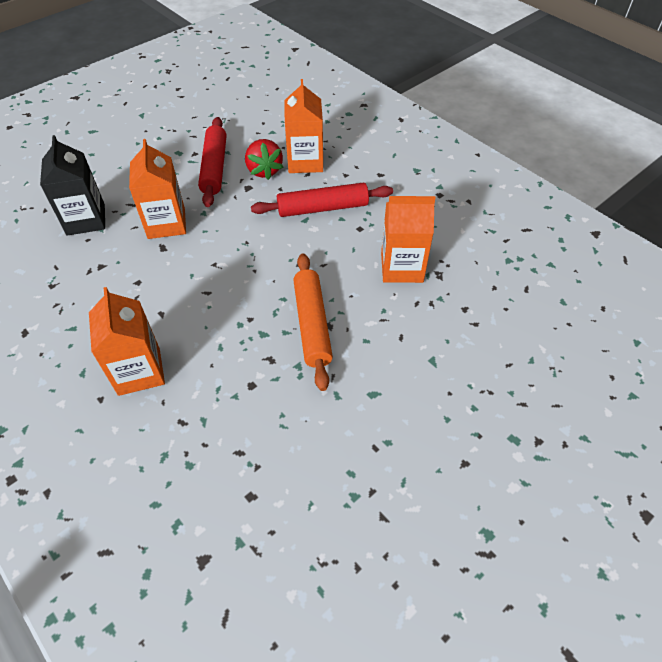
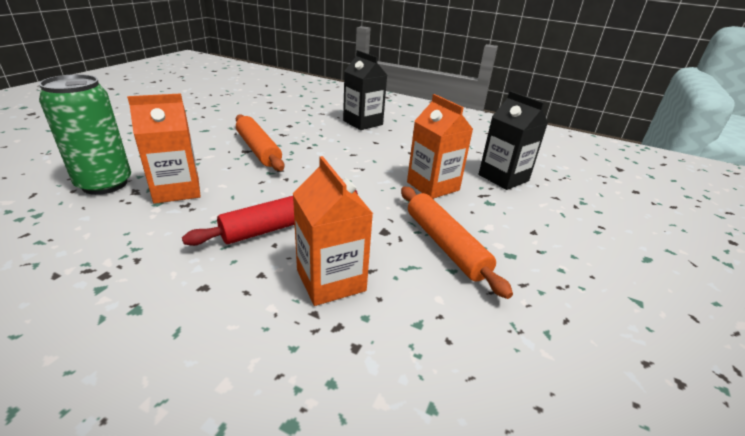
camera: 155 degrees right, 20 degrees down
orange carton [89,287,165,396] -> black carton [343,50,387,130]
red rolling pin [198,117,227,207] -> orange rolling pin [401,187,513,299]
red strawberry [245,139,283,180] -> none
none -> green can [39,74,131,195]

